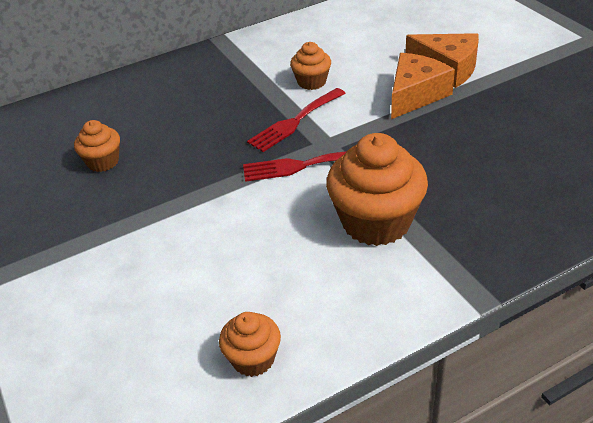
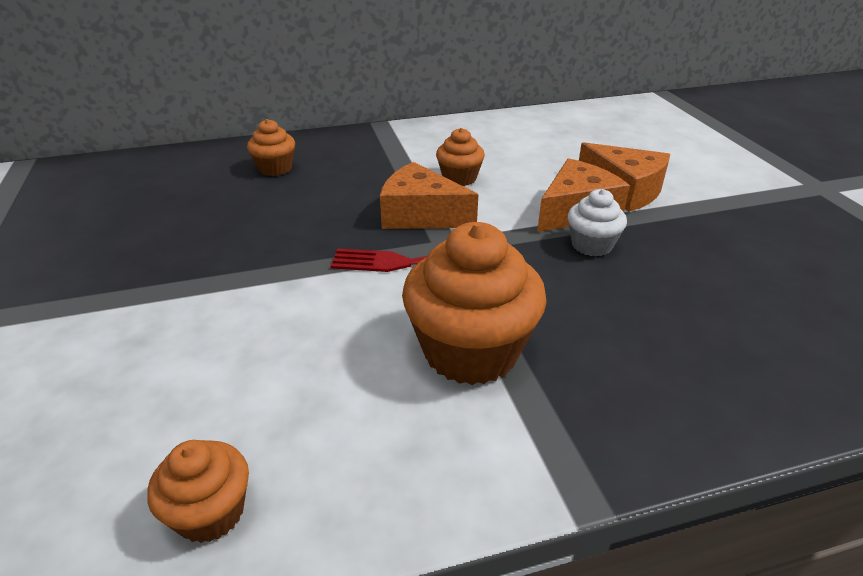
camera: 10 degrees right, 5 degrees down
orange cupcake [74,120,120,172] -> orange cupcake moved to [247,119,295,176]
red fork [247,88,346,152] -> orange cheese [380,162,479,229]
none -> white cupcake [567,189,627,256]

